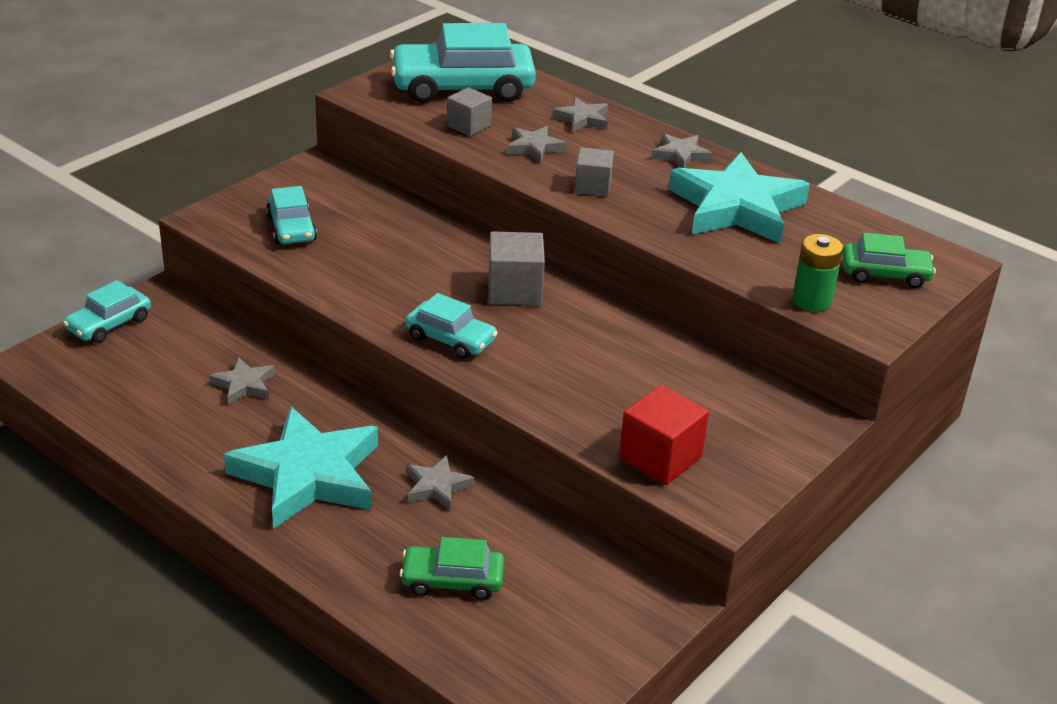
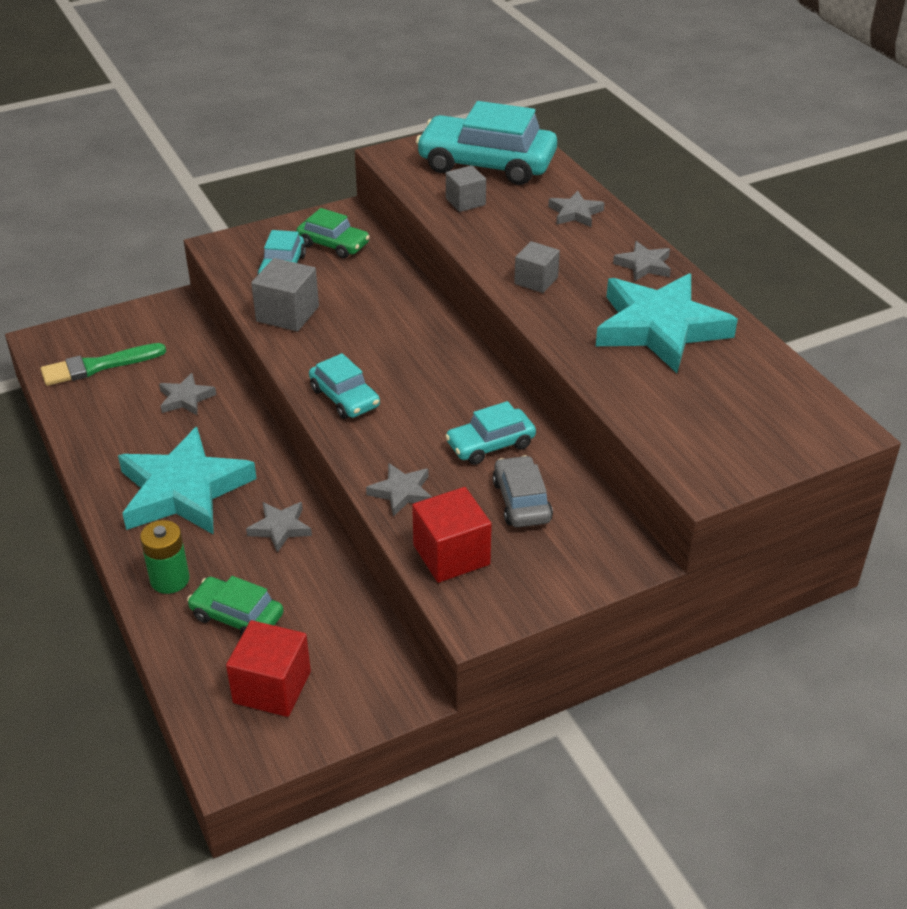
camera: 25 degrees right, 5 degrees up
turquoise car [63,280,151,343] -> turquoise car moved to [445,401,536,465]
grey cube [489,231,545,305] -> grey cube moved to [251,258,319,331]
grey star [507,126,566,163] -> grey star moved to [366,463,432,517]
green battery [792,234,843,312] -> green battery moved to [140,520,190,594]
green car [842,233,936,288] -> green car moved to [296,208,370,258]
none -> green brush [41,343,166,386]
none -> red cube [226,620,311,717]
none -> grey car [492,455,553,527]

